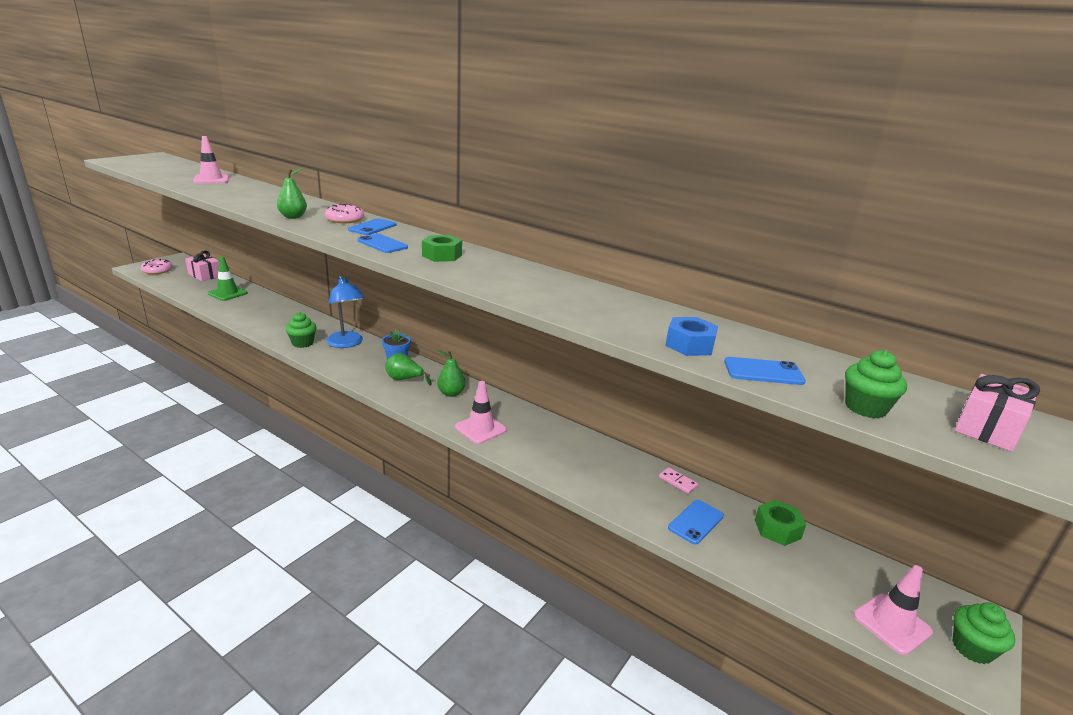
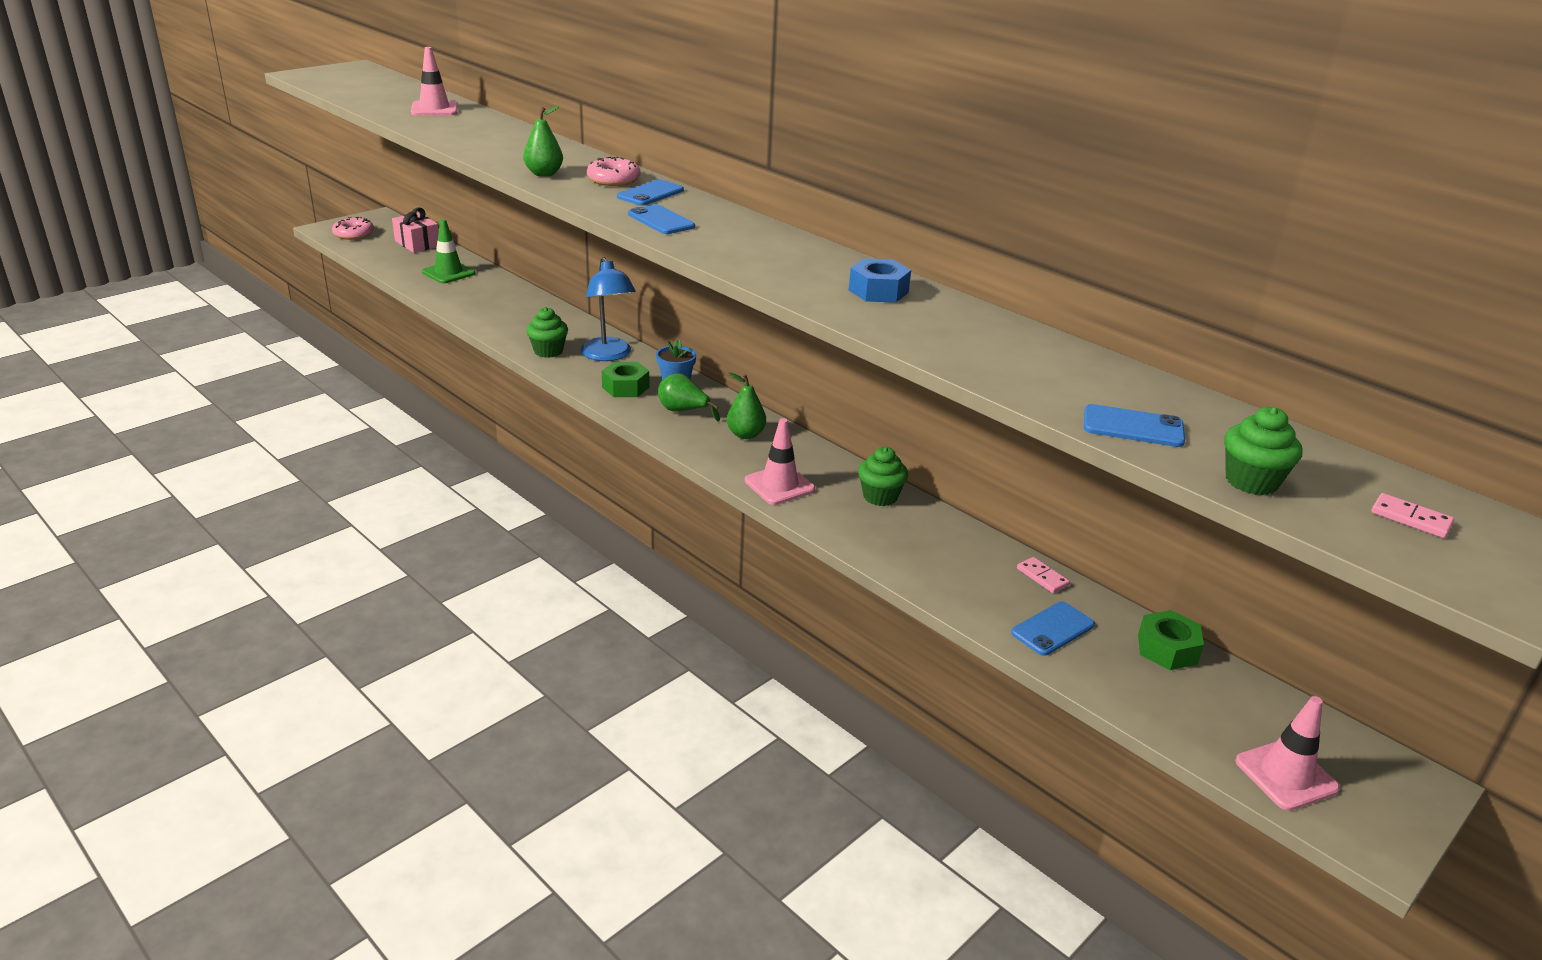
camera: 10 degrees right, 5 degrees up
green nut [422,235,462,262] -> green nut moved to [602,362,650,397]
blue nut [665,317,718,356] -> blue nut moved to [849,258,911,303]
green cupcake [952,602,1015,664] -> green cupcake moved to [858,447,908,506]
pink gift [955,374,1040,452] -> pink domino [1371,493,1454,538]

